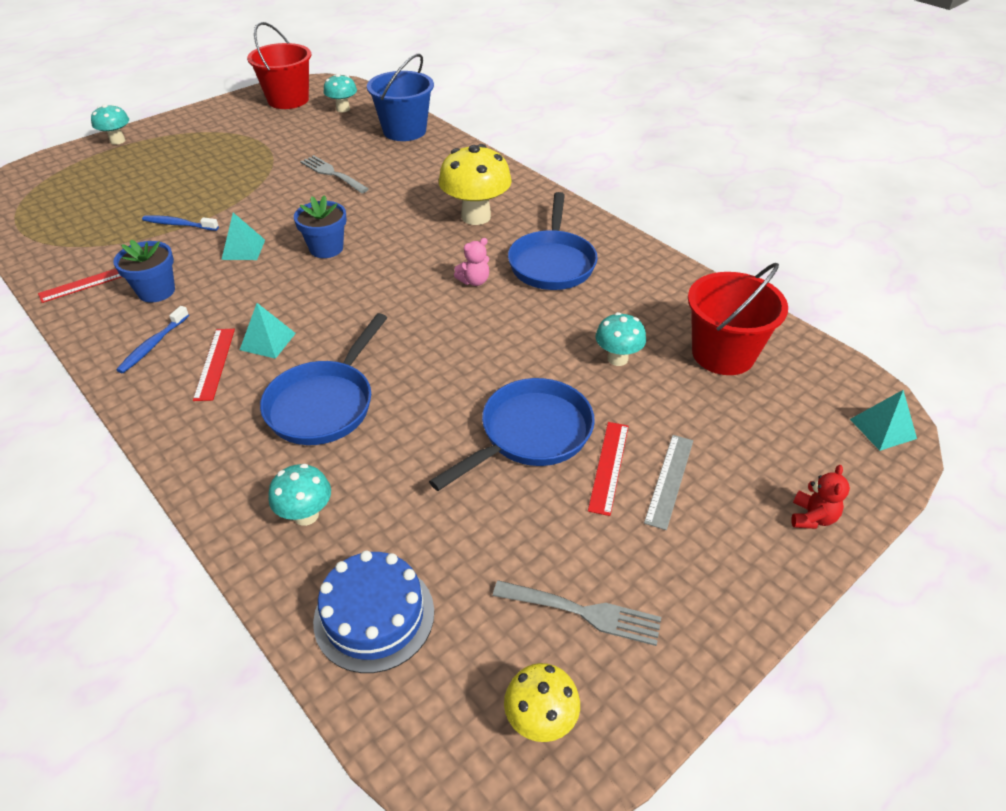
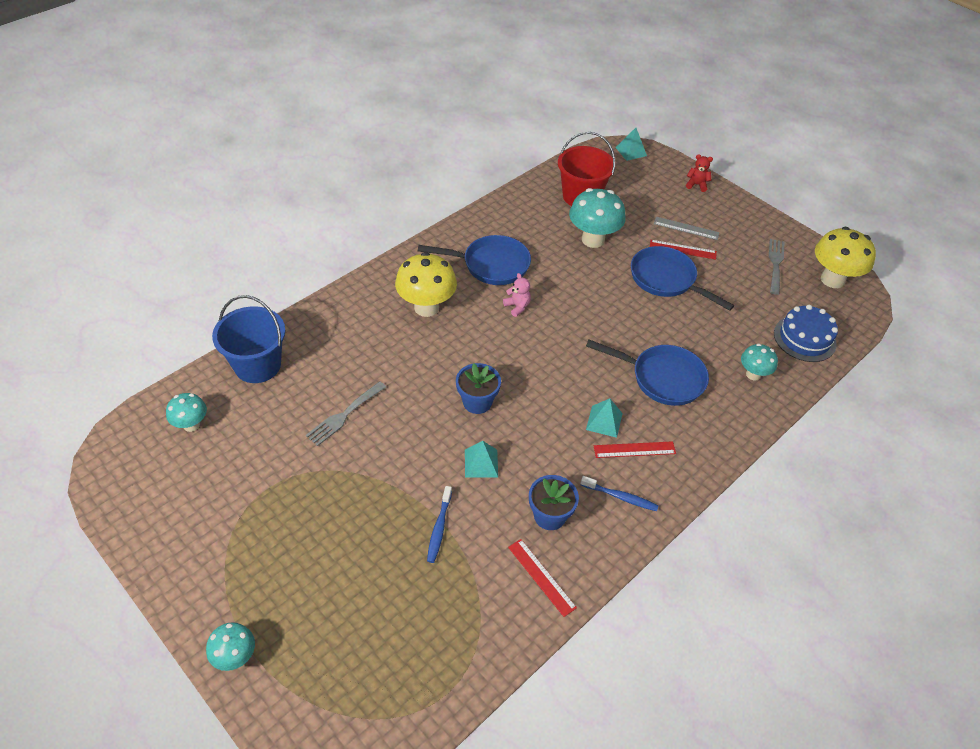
camera: 95 degrees left, 5 degrees up
red bucket [247,22,311,109] -> none
yellow mushroom [504,663,580,742] -> yellow mushroom [815,227,876,288], size x1.76
turquoise mushroom [595,312,646,366] -> turquoise mushroom [569,188,626,248], size x1.76

